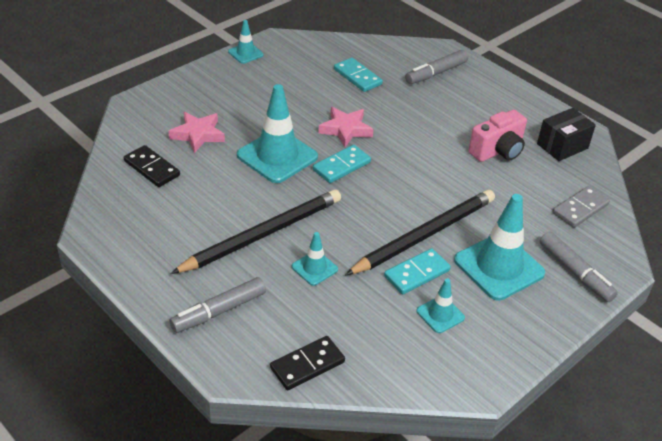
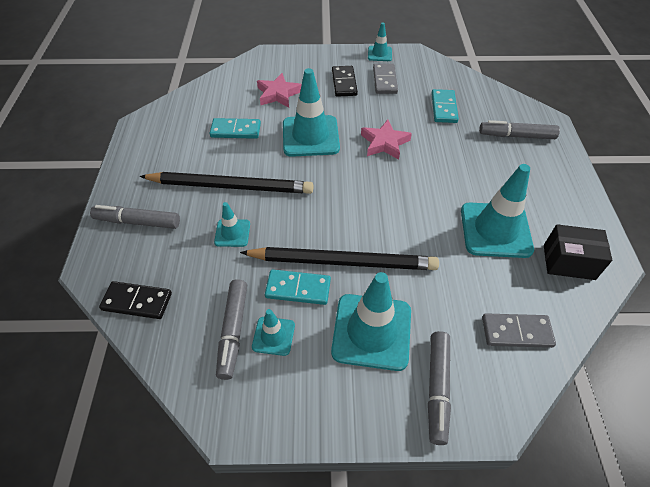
camera: 45 degrees right, 10 degrees up
black domino [124,145,180,187] -> black domino moved to [332,66,358,97]
turquoise domino [313,145,371,183] -> turquoise domino moved to [210,118,261,139]
pink camera [468,110,527,162] -> turquoise traffic cone [461,164,534,258]
none -> grey marker [216,279,247,380]
none -> grey domino [373,64,398,94]

